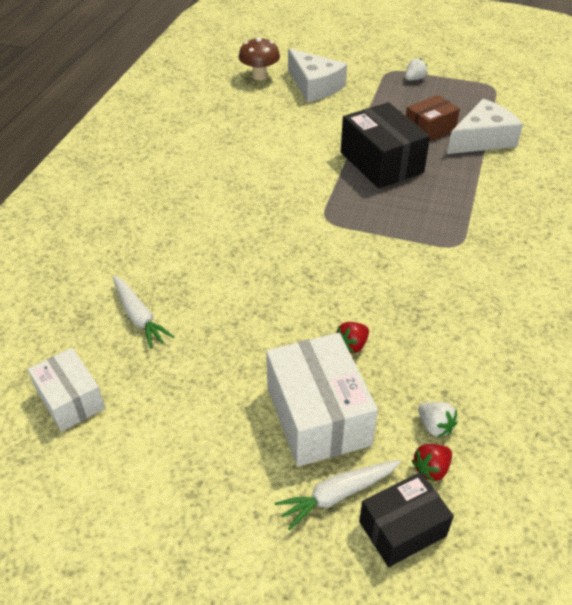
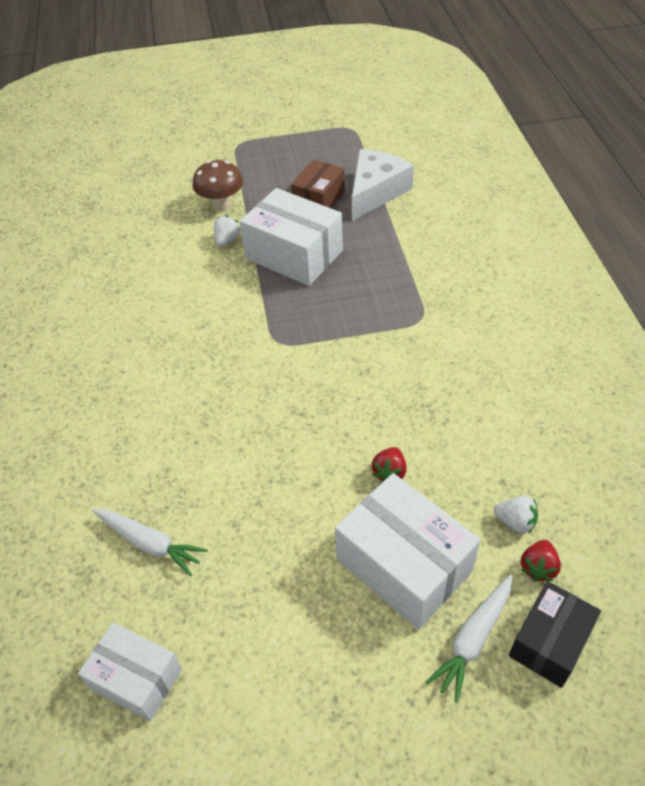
camera: 25 degrees left, 5 degrees up
brown mushroom [238,37,280,80] -> brown mushroom moved to [193,160,243,211]
white cheese [288,49,347,102] -> none
black box [341,102,430,189] -> white box [240,188,343,286]
white strawberry [405,58,428,81] -> white strawberry moved to [214,216,241,247]

